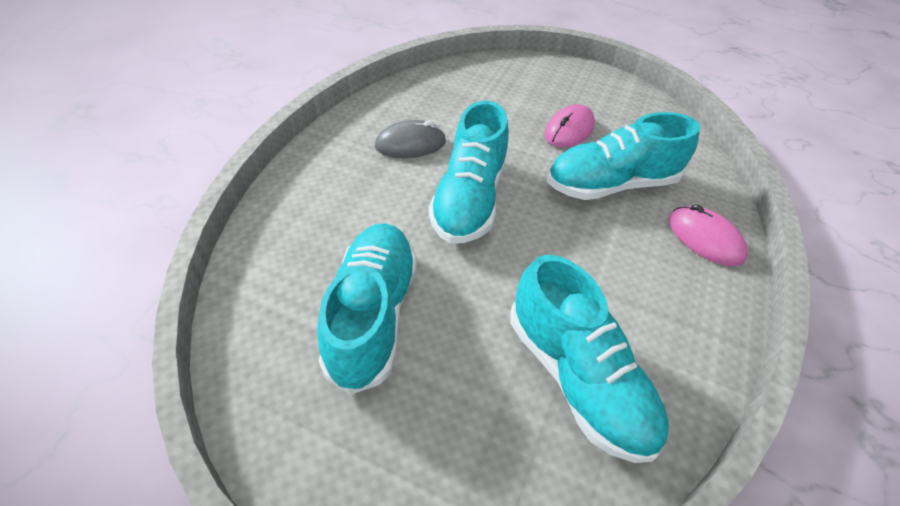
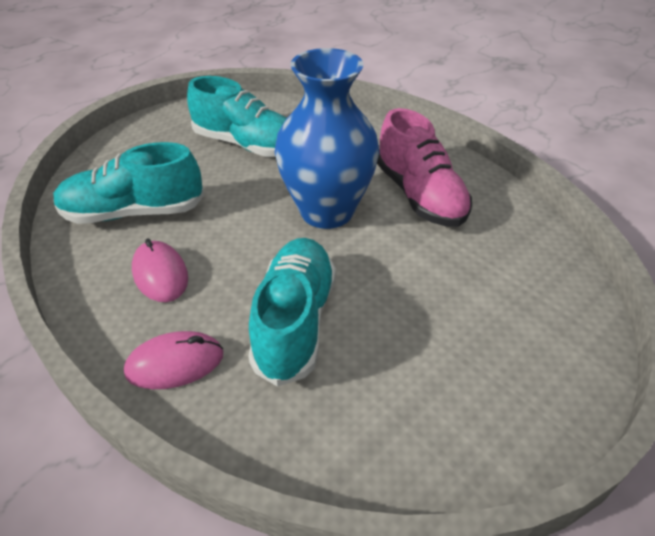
camera: 115 degrees right, 5 degrees down
grey mouse [375,120,446,158] -> pink shoe [377,108,472,227]
turquoise shoe [429,101,509,244] -> blue vase [275,48,379,229]
pink mouse [544,104,595,148] -> pink mouse moved to [132,239,188,302]

